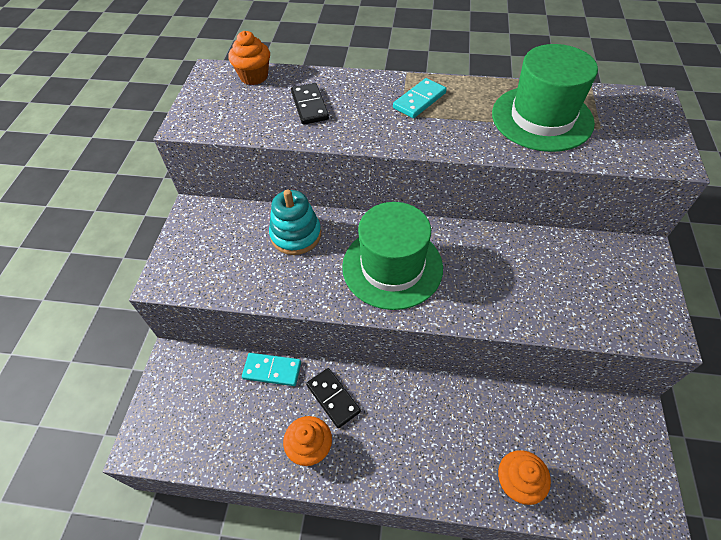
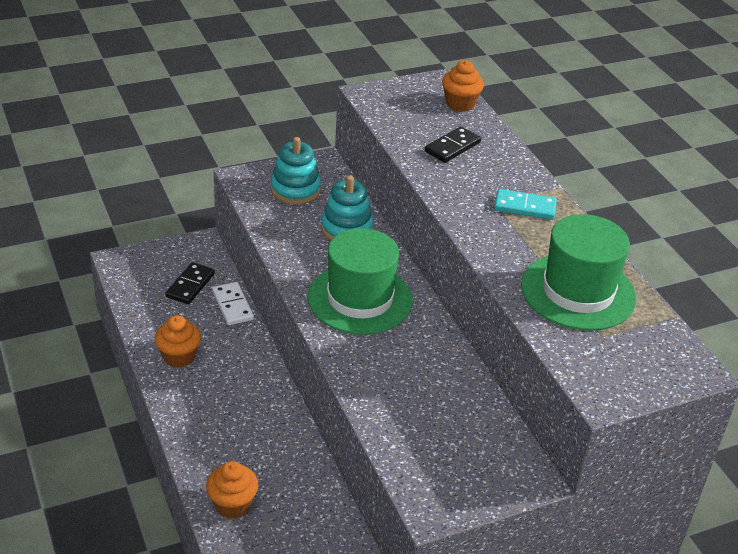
camera: 55 degrees right, 15 degrees down
turquoise domino [242,353,301,386] -> white domino [212,282,254,325]
black domino [306,368,361,428] -> black domino moved to [166,262,215,304]
none -> turquoise stacking toy [271,137,321,204]

